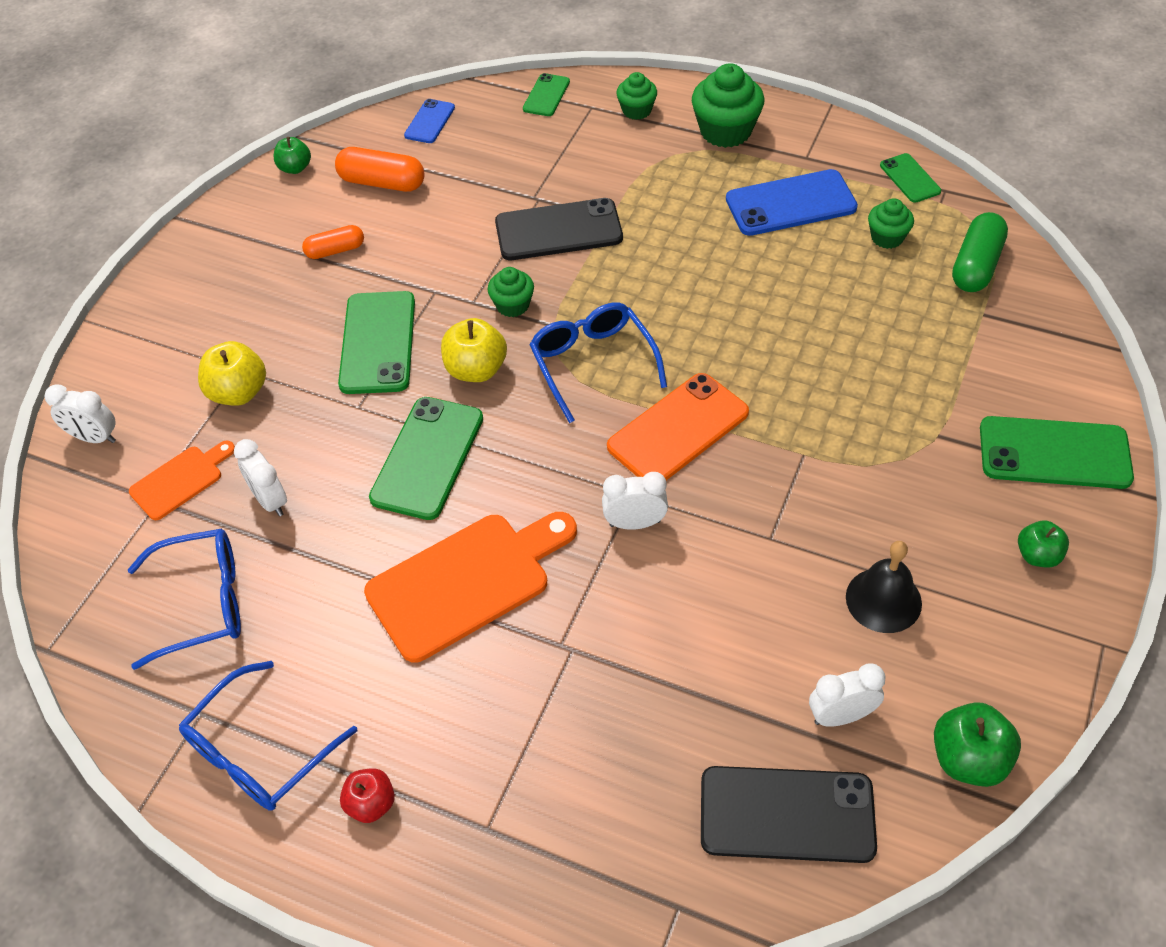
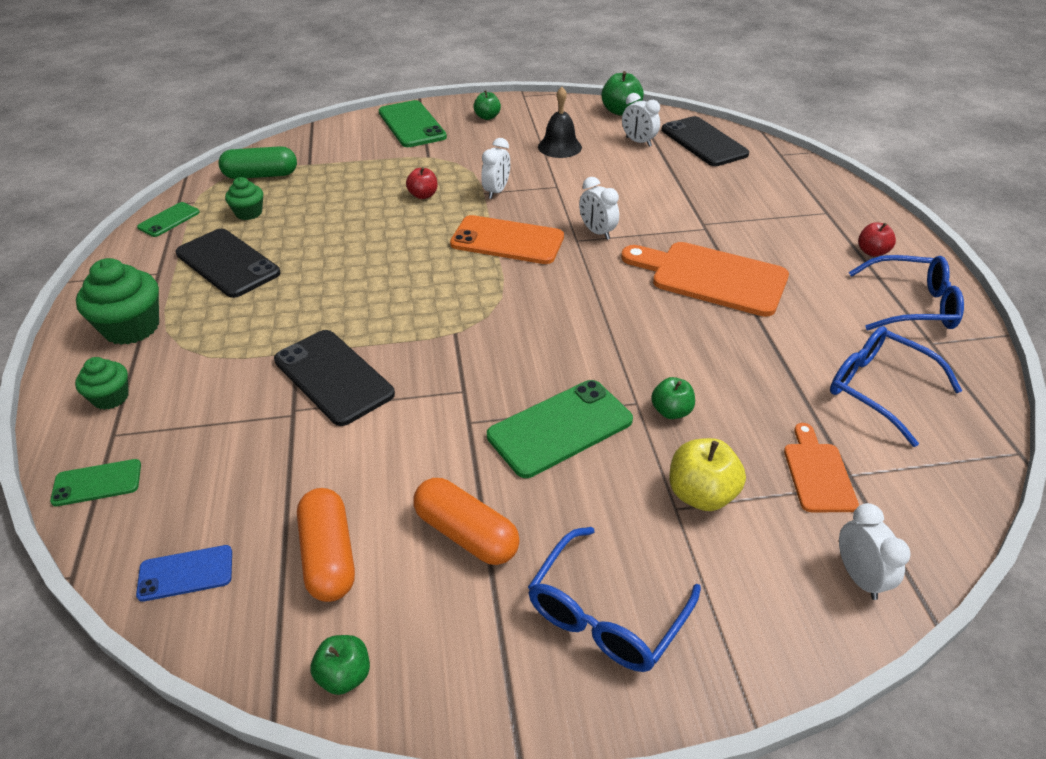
camera: 125 degrees left, 10 degrees down
orange cutting board [129,441,235,520] -> orange cutting board turned 75 degrees clockwise [784,423,859,512]
white clock [234,439,287,516] -> white clock moved to [481,138,510,199]
orange capsule [302,225,364,259] -> orange capsule [413,478,520,565], size x1.56
green phone [369,397,483,520] -> none
yellow apple [441,318,507,382] -> none
green cupcake [488,267,534,317] -> none
blue glasses [529,302,667,423] -> blue glasses moved to [528,527,701,672]
blue phone [726,169,858,236] -> black phone [176,229,280,298]
none -> red apple [406,167,438,199]
none -> green apple [651,377,695,419]

